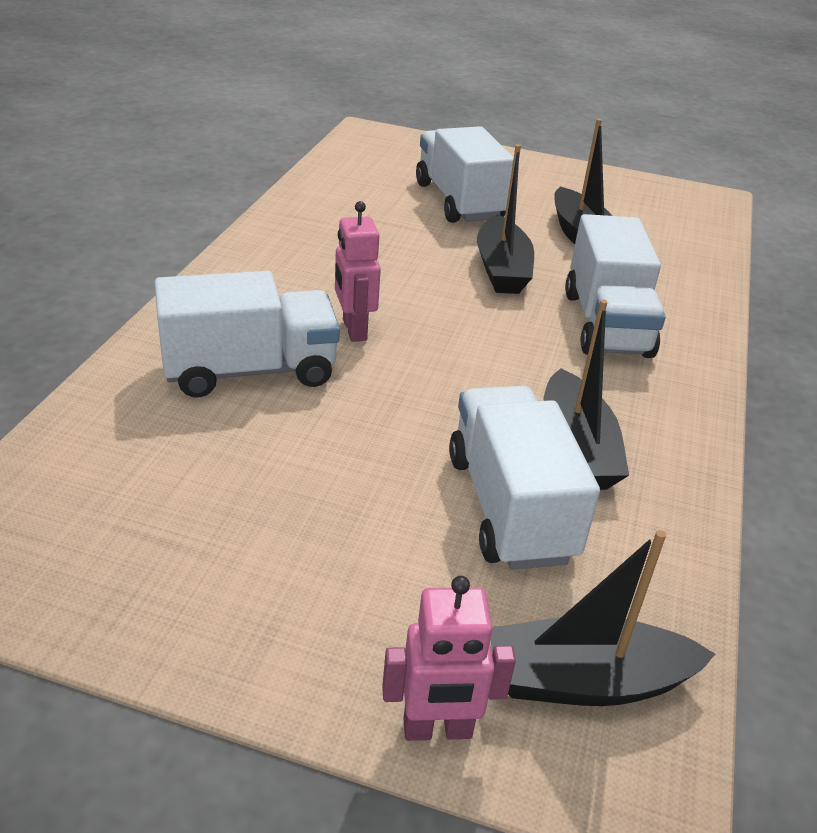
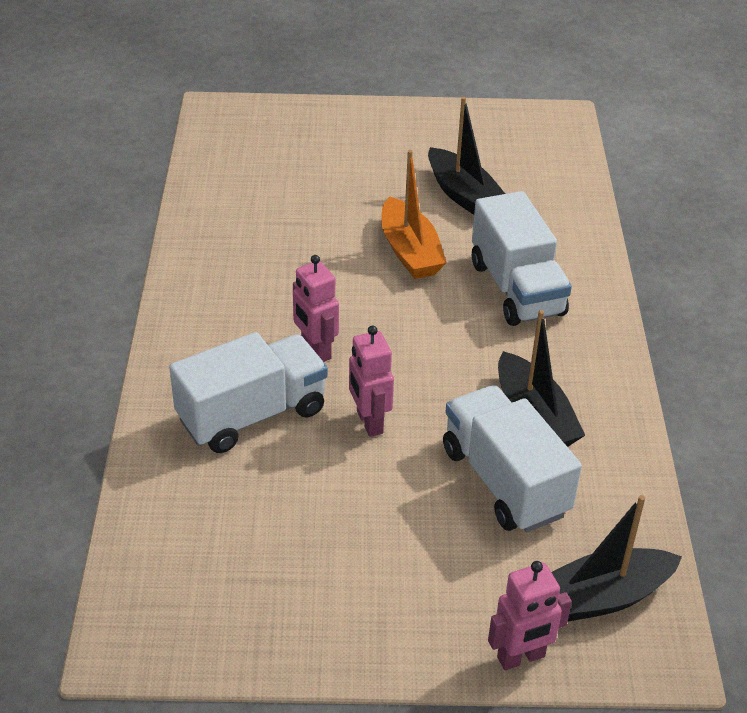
camera: 15 degrees left, 5 degrees up
white truck [416,126,514,223] -> none
black boat [477,144,534,294] -> orange boat [381,150,447,279]
none -> pink robot [349,325,394,437]

